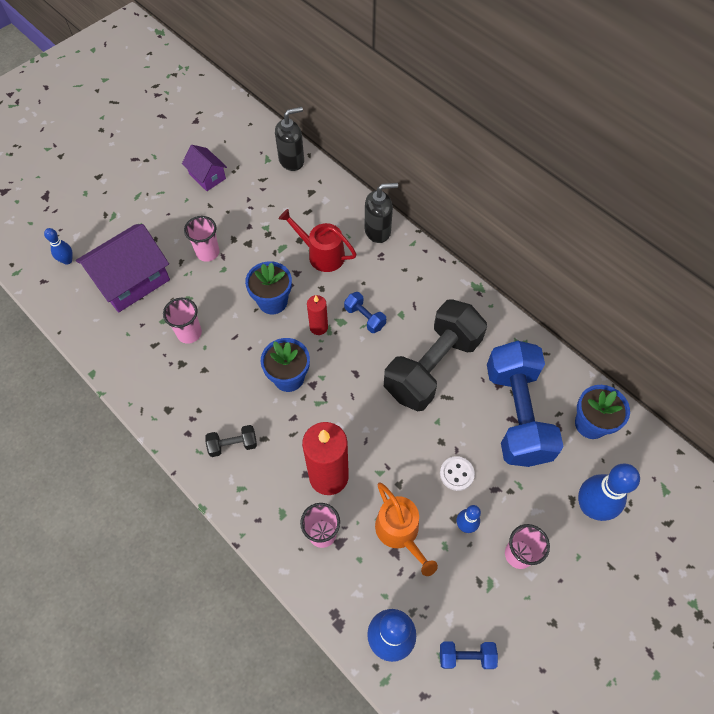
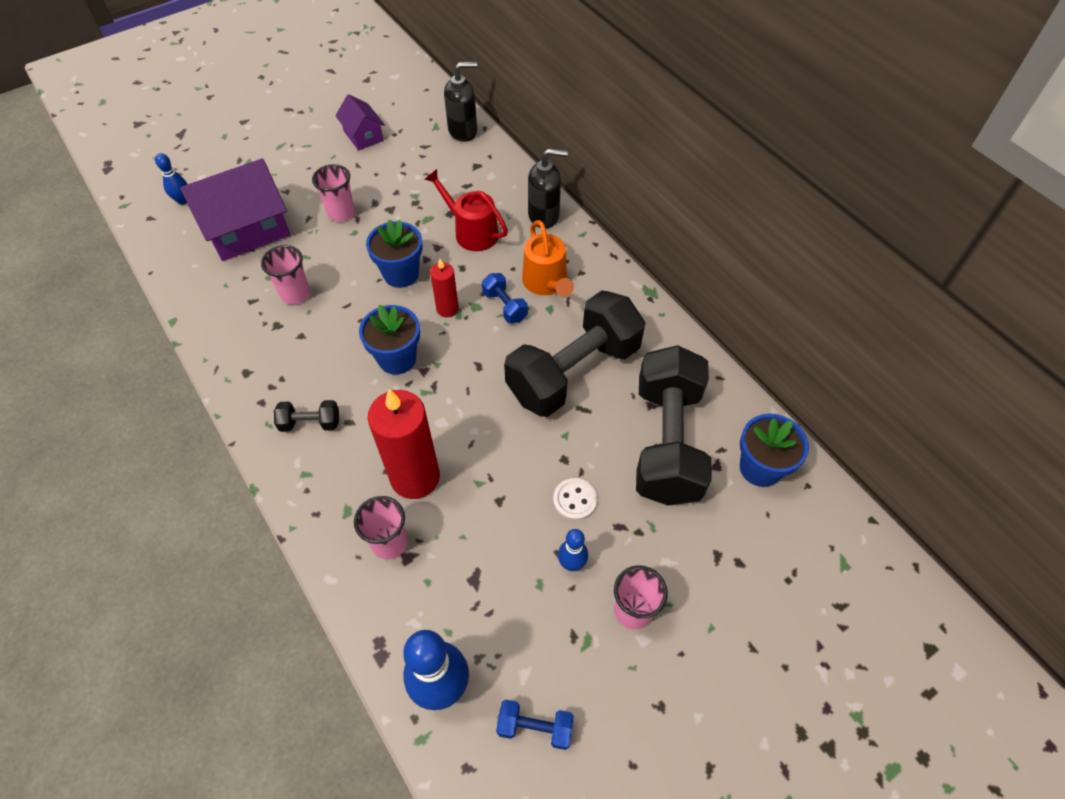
camera: 10 degrees right, 5 degrees down
orange watering can [375,482,438,576] -> orange watering can moved to [522,220,574,296]
blue dumbbell [487,341,563,467] -> black dumbbell [636,345,712,506]
blue bowling pin [578,464,640,521] -> none

